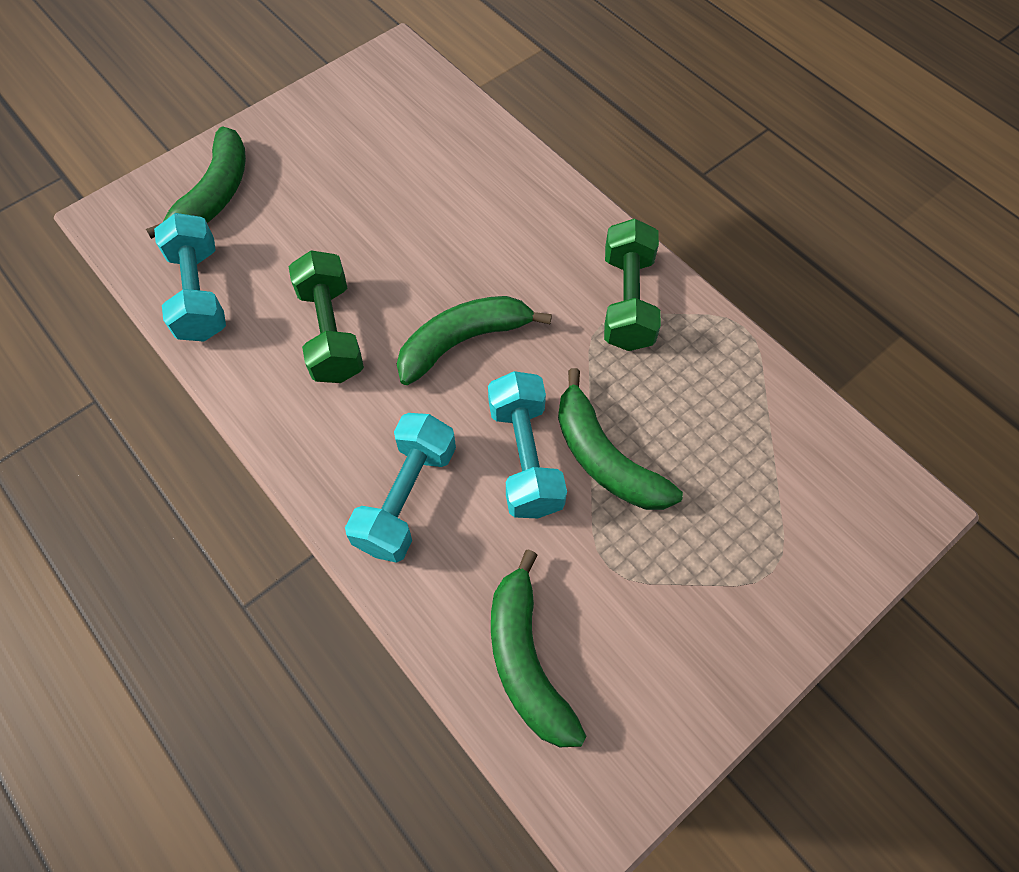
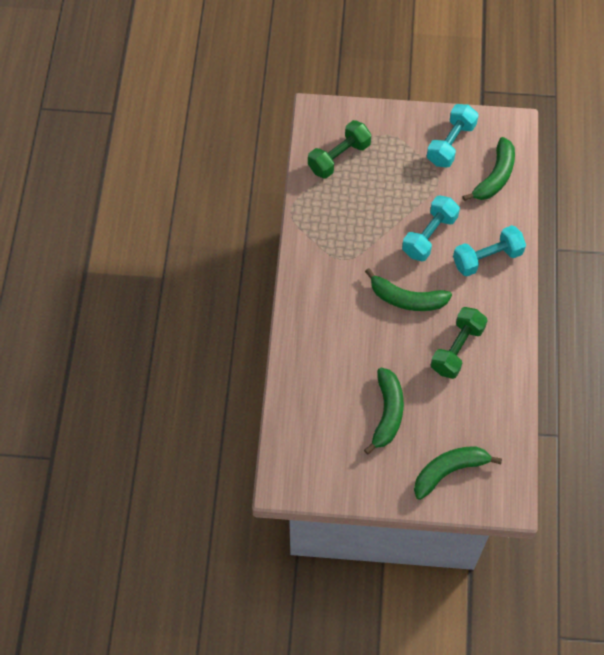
camera: 135 degrees left, 0 degrees up
turquoise dumbbell [154,213,226,342] -> turquoise dumbbell moved to [427,104,479,167]
green banana [558,368,683,510] -> green banana moved to [364,367,404,454]
green dumbbell [604,218,661,351] -> green dumbbell moved to [308,120,372,179]

